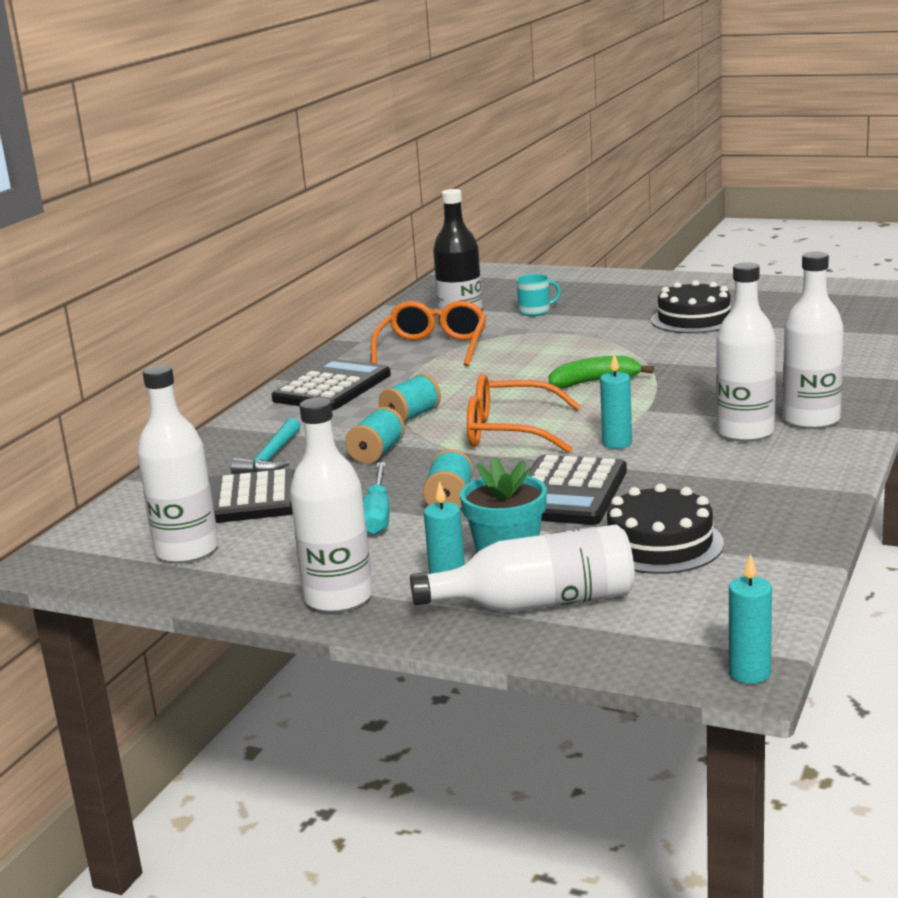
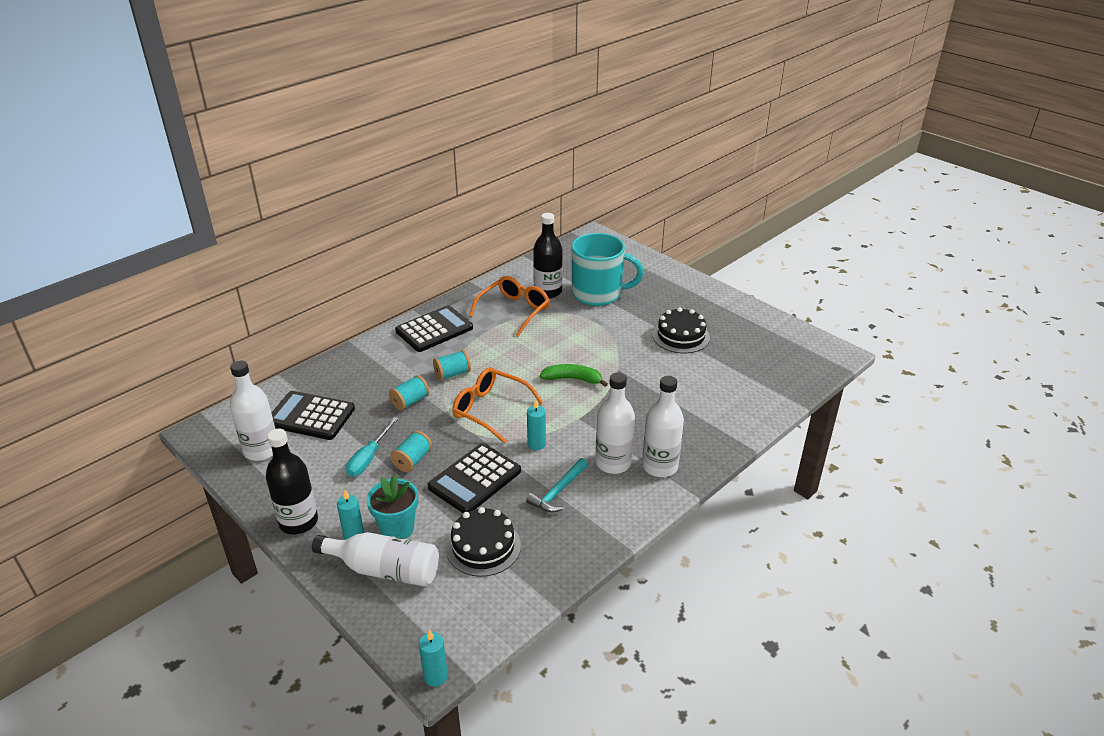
camera: 20 degrees right, 15 degrees up
turquoise hammer [230,418,301,474] -> turquoise hammer moved to [526,458,588,512]
white bottle [290,397,373,613] -> black bottle [266,429,318,534]
turquoise mug [516,274,561,316] -> turquoise mug [572,233,644,306], size x2.46

